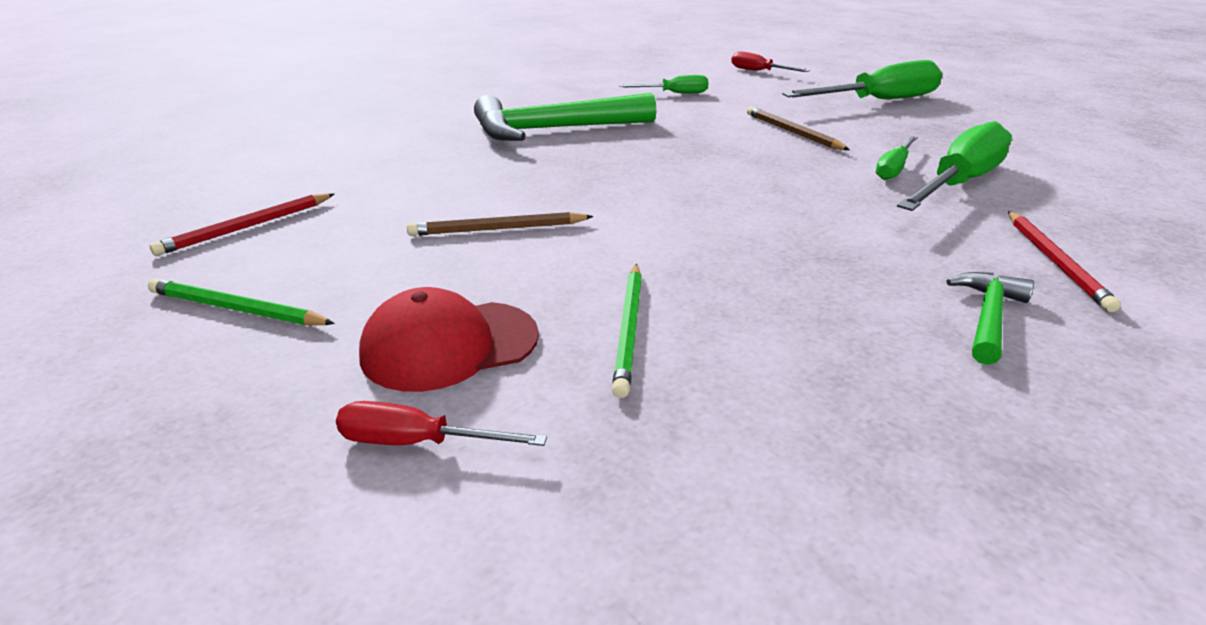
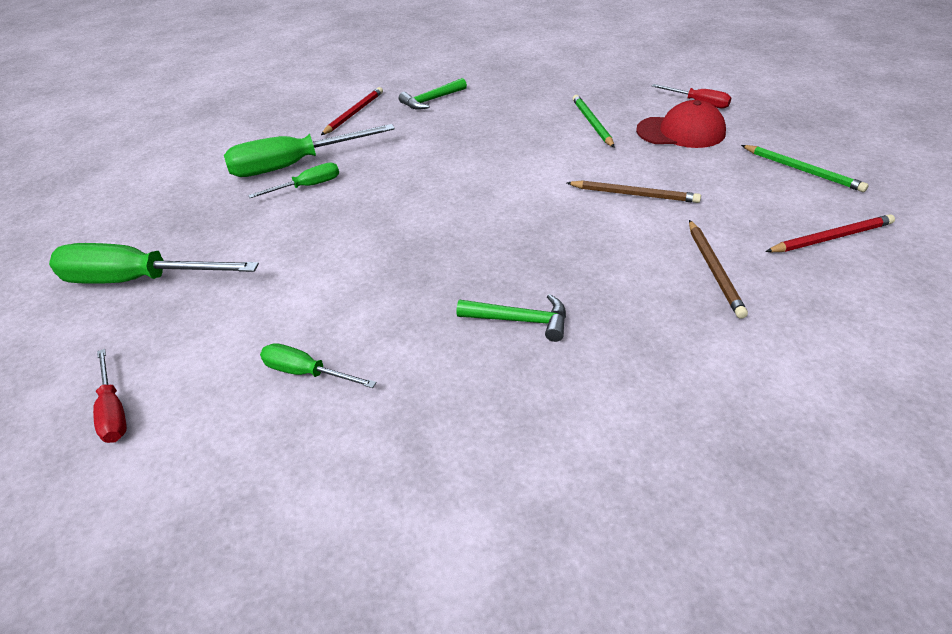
camera: 150 degrees left, 10 degrees up
green hammer [474,93,656,141] -> green hammer [457,294,566,342], size x0.52
green pencil [612,264,642,398] -> green pencil turned 45 degrees counterclockwise [572,95,615,148]
brown pencil [747,106,850,150] -> brown pencil moved to [689,220,748,319]

